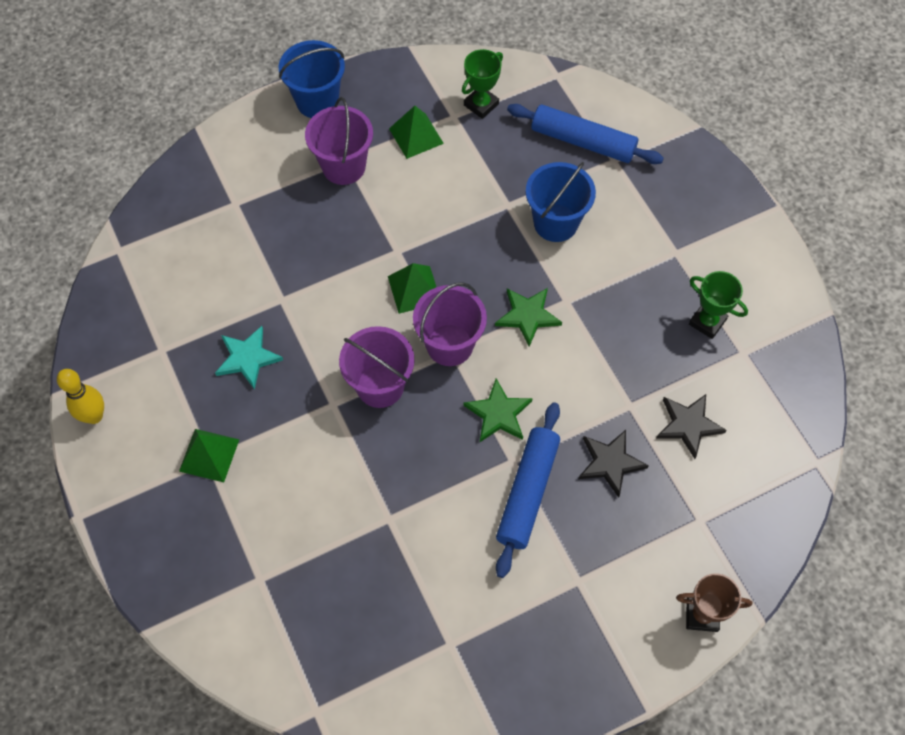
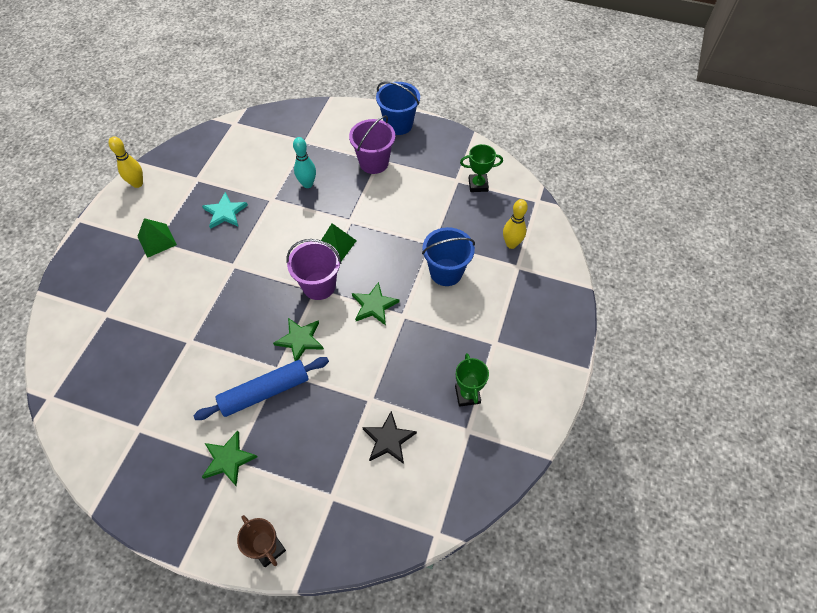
camera: 45 degrees right, 5 degrees down
purple bucket [339,326,414,408] -> none
green pyramid [389,106,444,159] -> none
blue rolling pin [507,104,664,164] -> yellow bowling pin [503,199,528,249]
black star [579,430,649,498] -> none
none -> green star [202,430,258,486]
none -> turquoise bowling pin [293,137,316,188]

